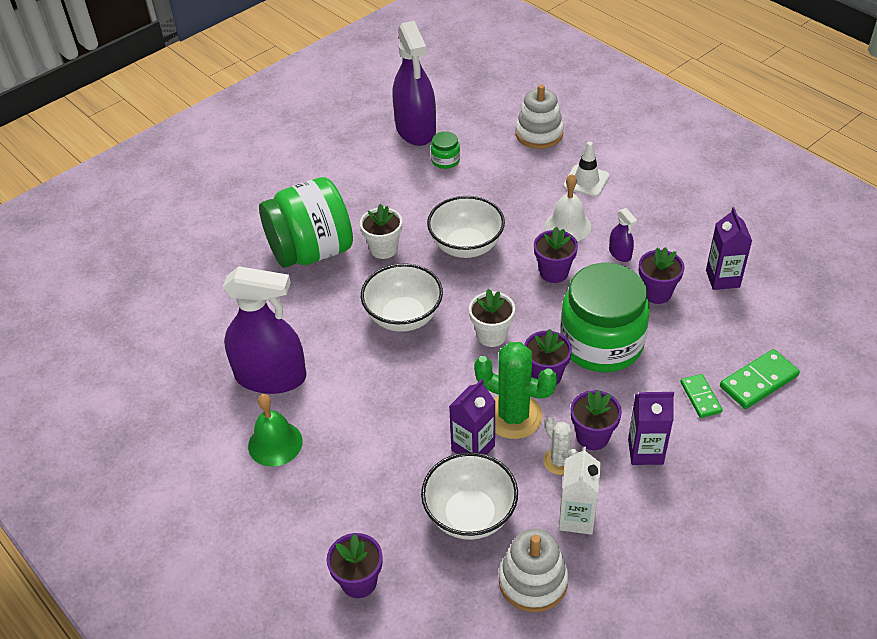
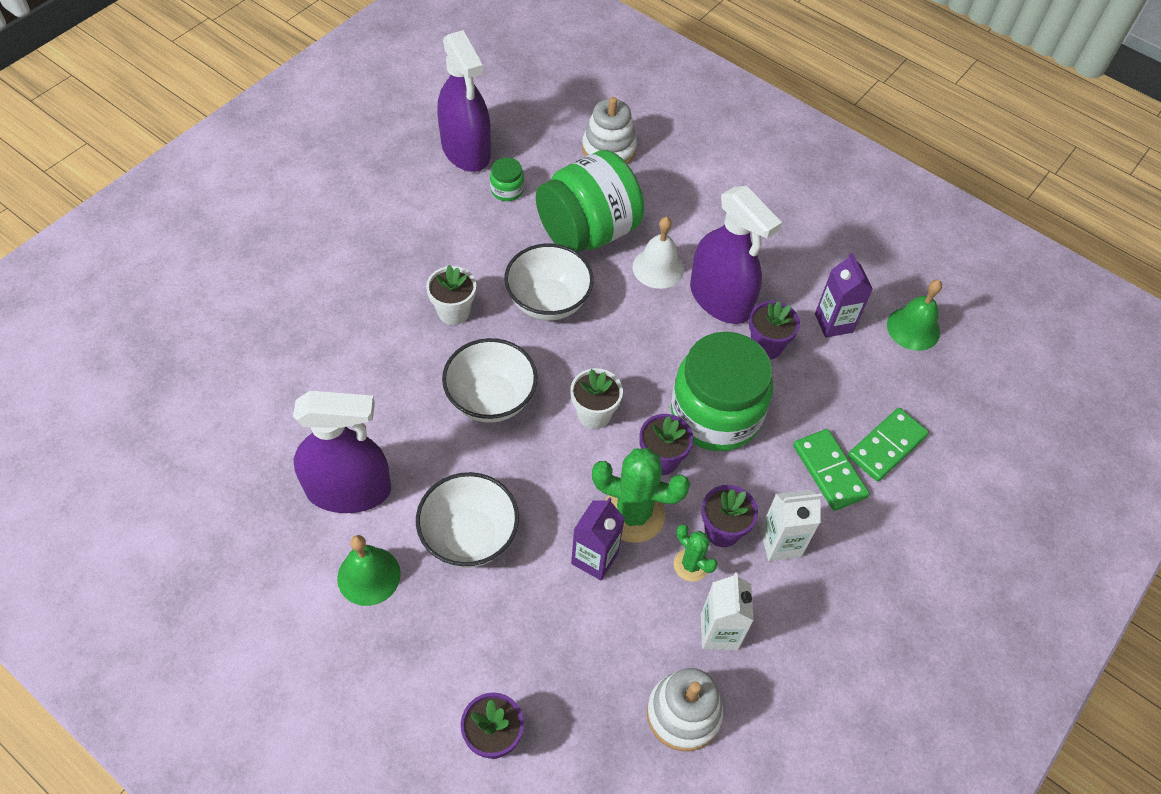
camera: 15 degrees left, 10 degrees up
green jar [259,177,353,268] -> green jar moved to [536,150,644,252]
white bowl [421,452,518,540] -> white bowl moved to [416,472,519,568]
purple flower pot [534,227,578,283] -> none
white cactus [543,417,578,475] -> green cactus [674,524,718,582]
white traffic cone [563,141,609,197] -> none
purple spray bottle [609,208,637,262] -> purple spray bottle [690,186,782,324], size x2.35
purple carton [628,392,674,465] -> white carton [760,490,822,561]
green domino [680,374,722,418] -> green domino [793,429,869,511], size x1.56
none -> green bell [887,280,942,351]

